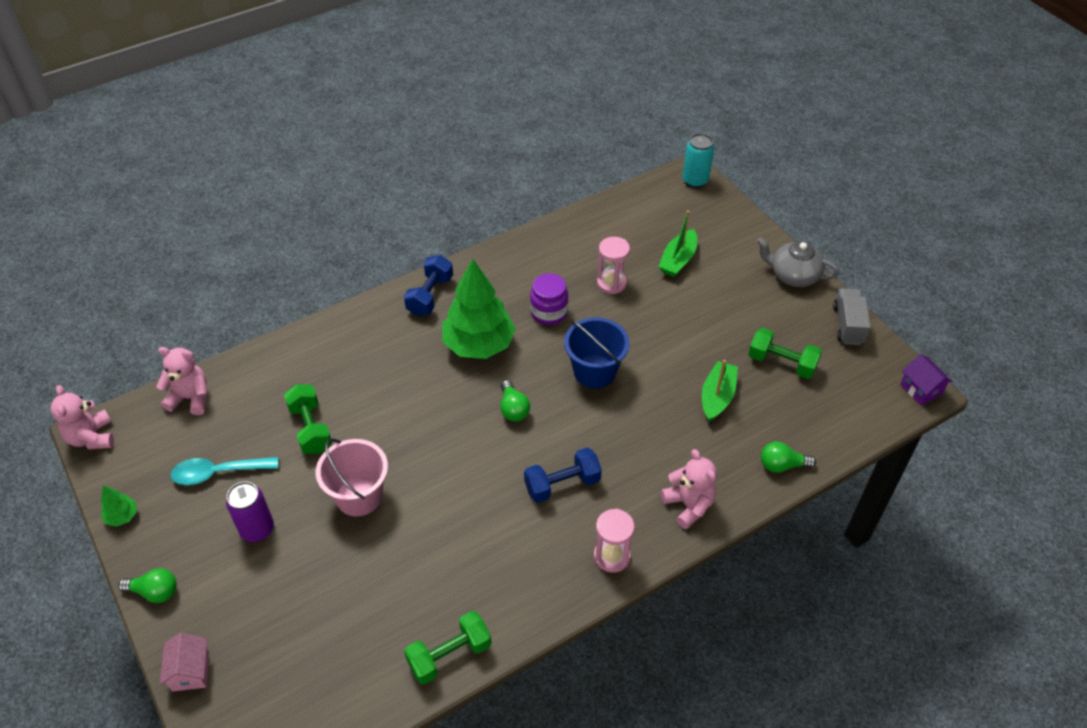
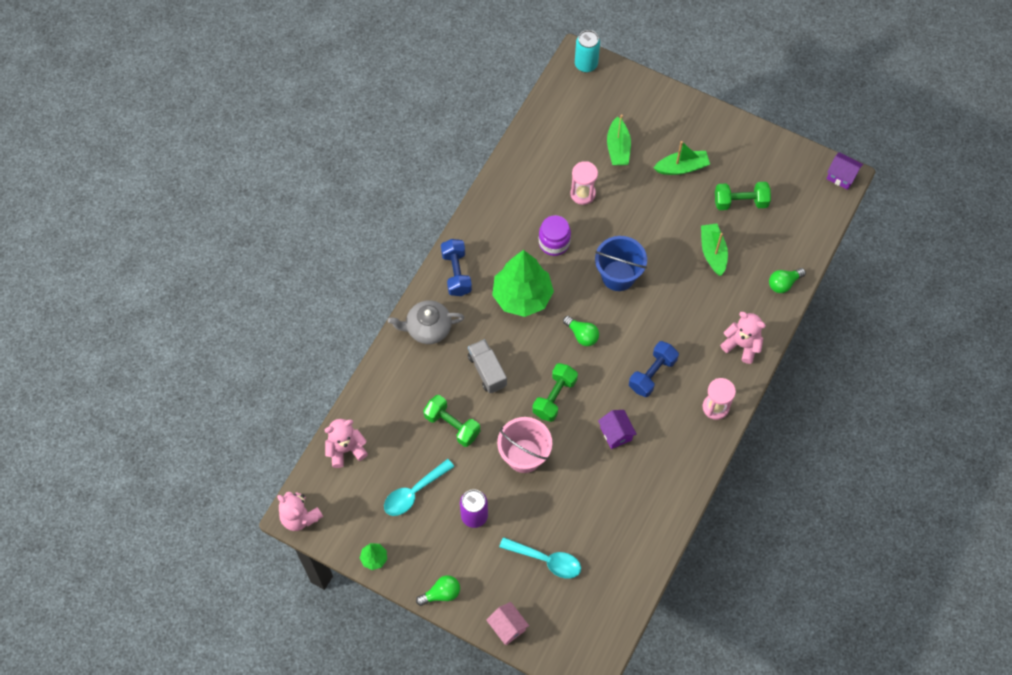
camera: 30 degrees left, 15 degrees up
green dumbbell [404,611,492,685] -> green dumbbell moved to [532,363,578,422]
grey teapot [757,237,839,287] -> grey teapot moved to [388,300,465,344]
grey truck [833,288,871,345] -> grey truck moved to [468,339,507,393]
none -> turquoise spoon [499,537,581,579]
none -> purple house [598,410,637,449]
none -> green boat [654,141,710,175]

